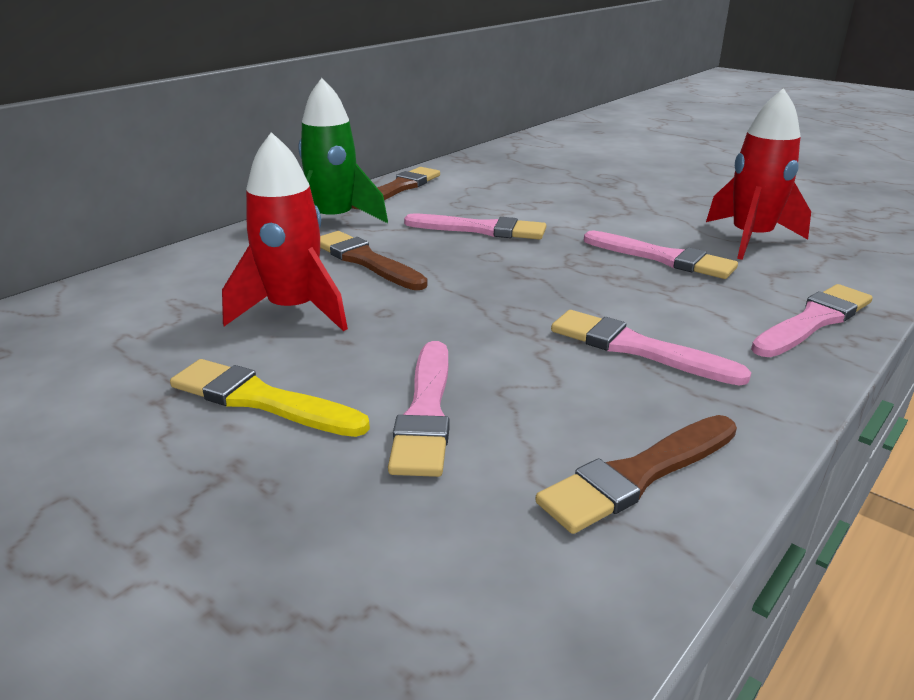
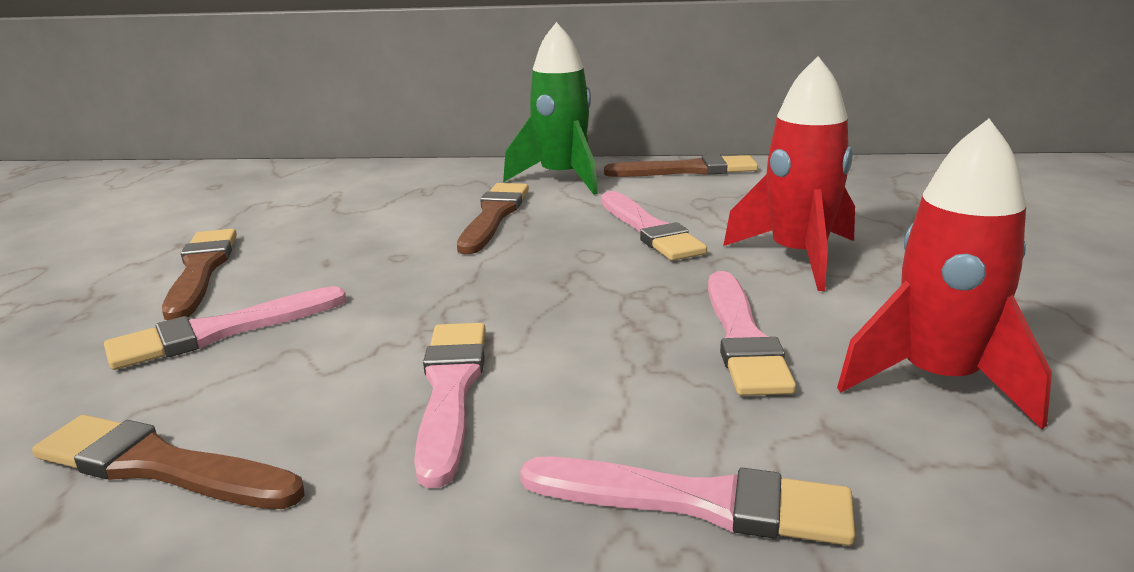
camera: 55 degrees right, 5 degrees down
yellow brush [170,359,370,437] -> brown brush [162,229,237,320]
red rocket [222,132,348,331] -> red rocket moved to [723,56,855,291]

